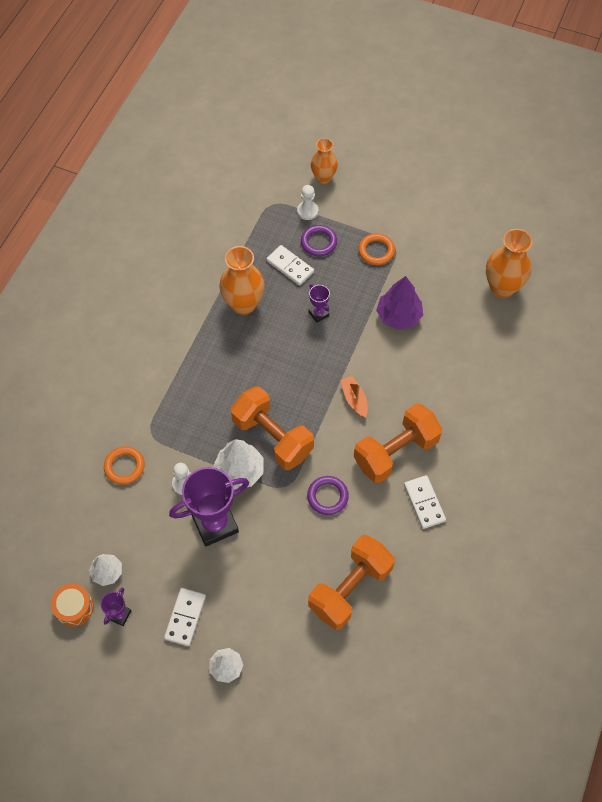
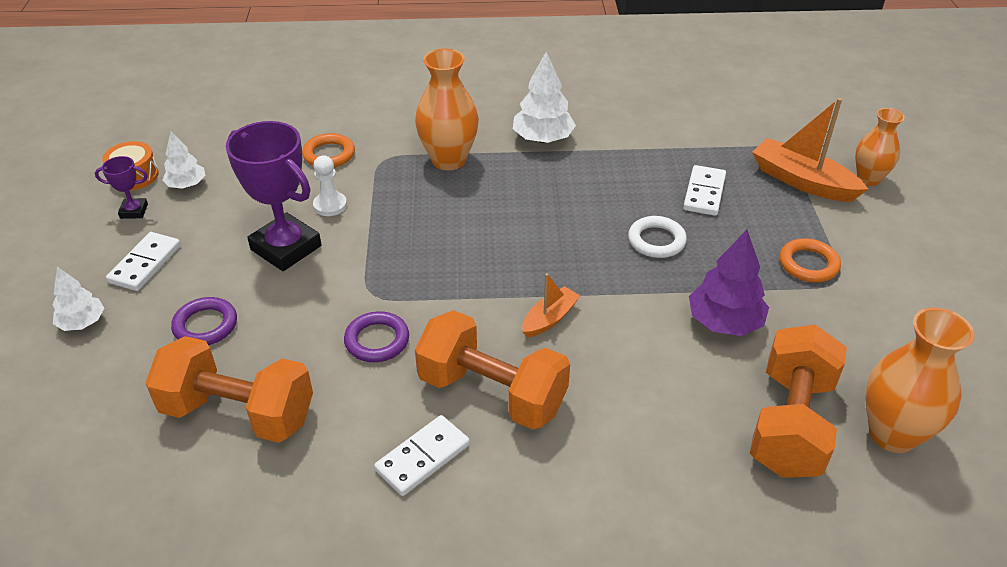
camera: 65 degrees right, 20 degrees down
white domino [164,588,206,646] -> white domino turned 60 degrees counterclockwise [106,232,181,291]
white tree [213,439,264,489] -> white tree moved to [513,51,576,143]
orange vase [219,246,265,315] -> orange vase moved to [415,49,479,170]
orange dumbbell [230,386,314,470] -> orange dumbbell moved to [750,324,847,478]
white pawn [297,185,318,220] -> orange boat [752,98,868,202]
purple ring [301,225,337,256] -> purple ring moved to [171,297,237,345]
purple trophy [309,284,330,323] -> white ring [628,216,687,258]

